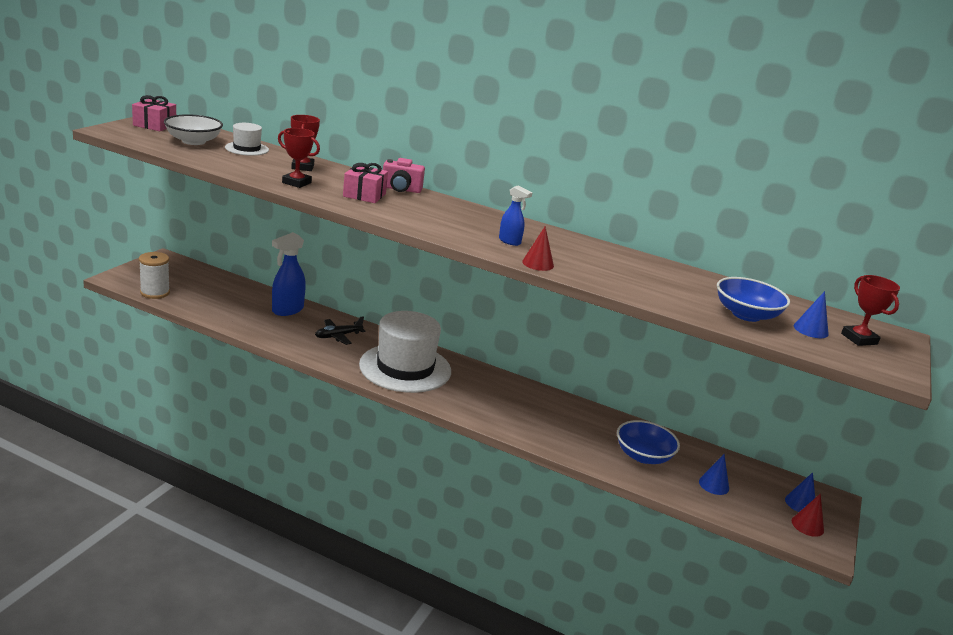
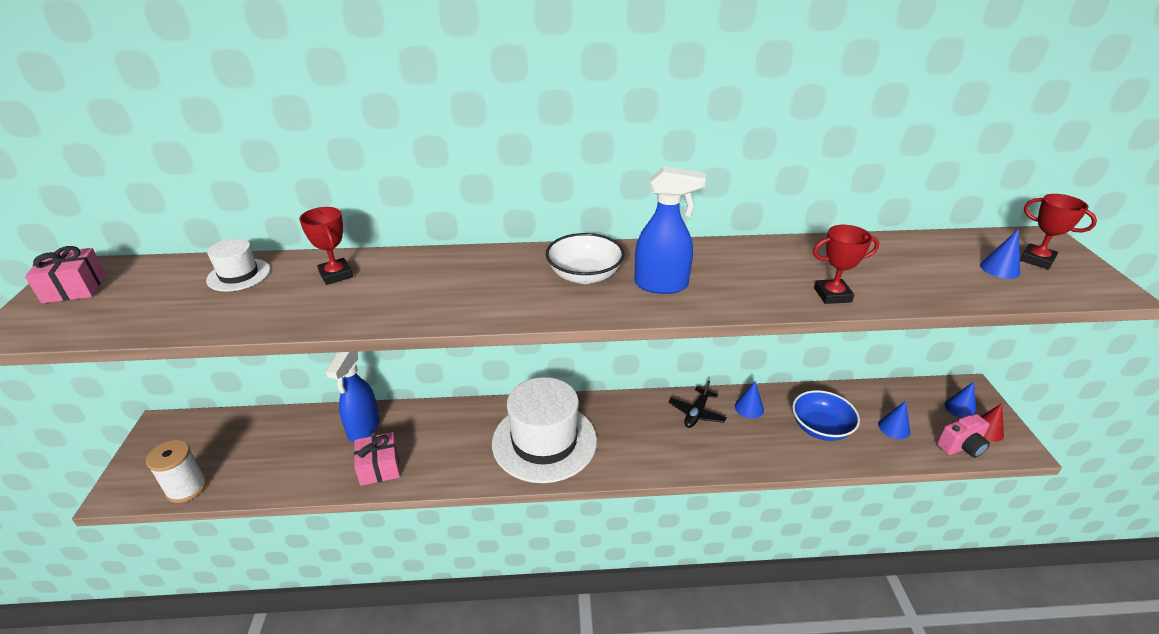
camera: 25 degrees left, 10 degrees up
white bowl [164,114,223,145] -> white bowl moved to [546,233,625,284]
red trophy [278,128,320,188] -> red trophy moved to [813,225,879,304]
black plane [315,316,366,345] -> black plane moved to [668,381,727,428]
pink gift [343,163,388,203] -> pink gift moved to [354,432,400,486]
pink camera [383,158,425,193] -> pink camera moved to [937,414,990,458]
blue spray bottle [499,186,532,246] -> blue spray bottle [635,166,706,294], size x1.77
red cone [522,227,554,271] -> none
blue bowl [717,277,790,322] -> none
none -> blue cone [735,381,764,419]

